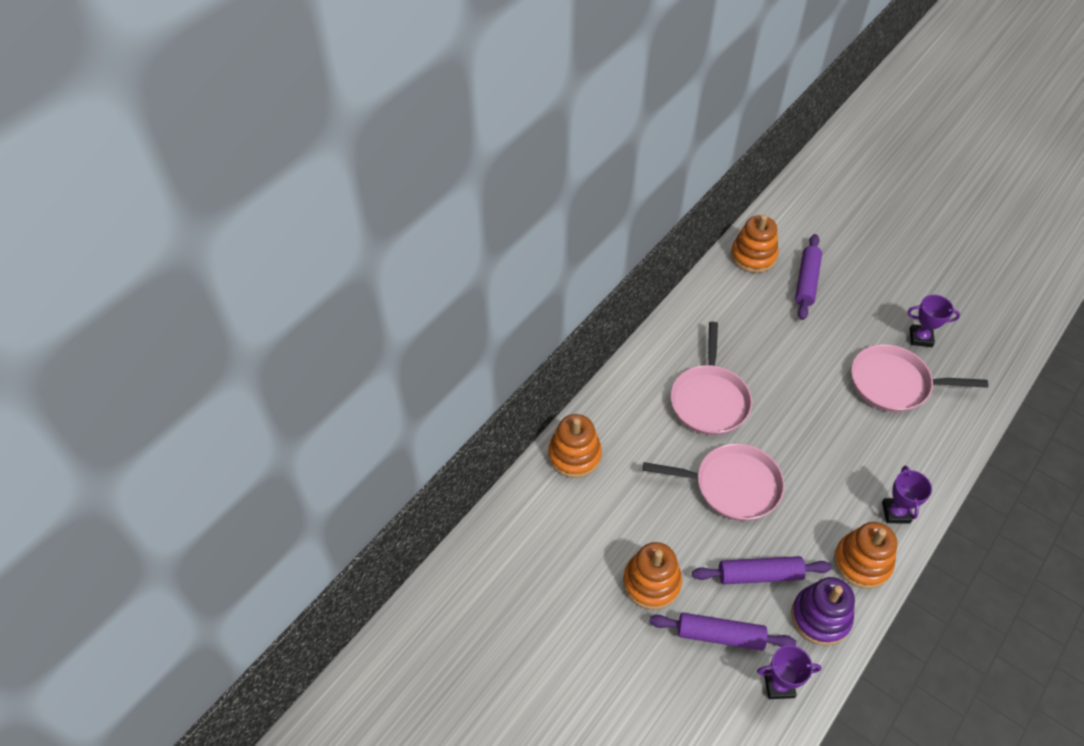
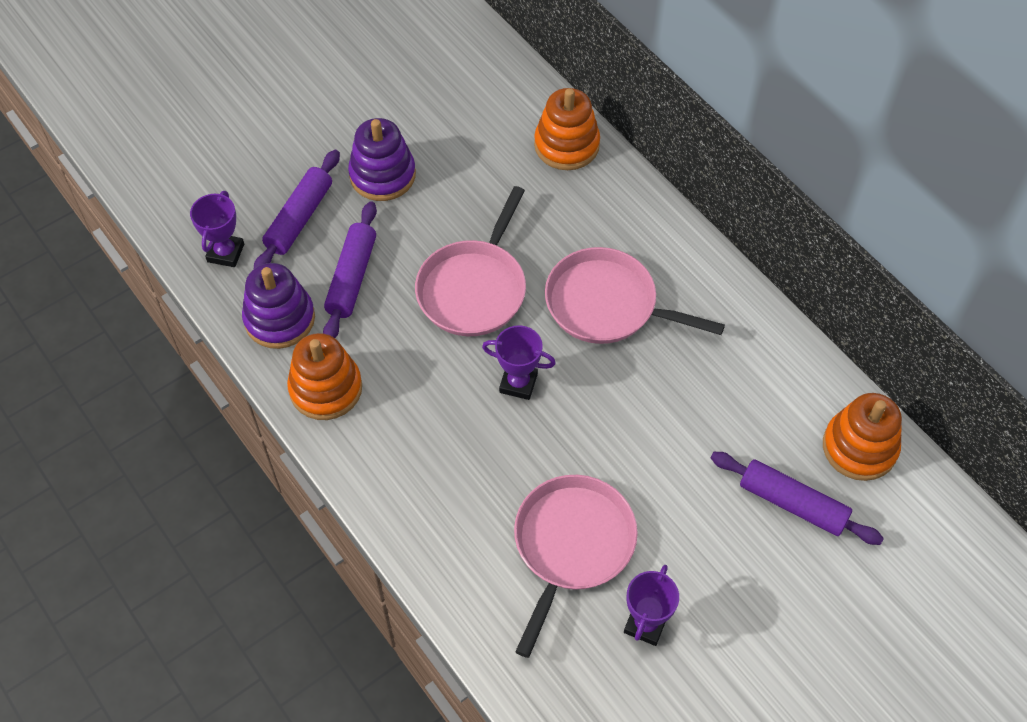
camera: 105 degrees right, 5 degrees up
orange stacking toy [623,542,682,610] -> purple stacking toy [348,118,416,201]
purple trophy [882,466,932,523] -> purple trophy moved to [482,325,556,400]

